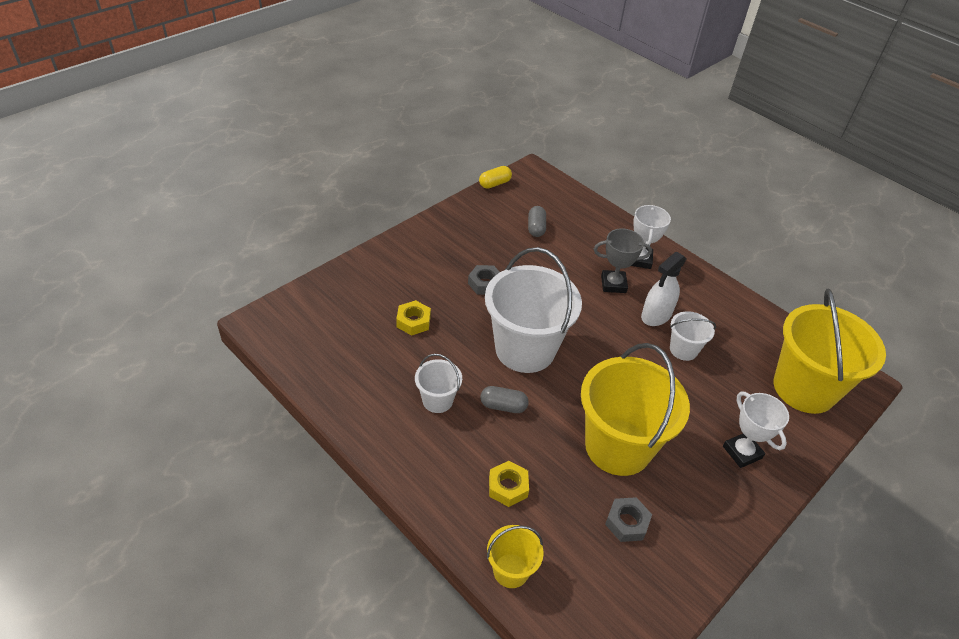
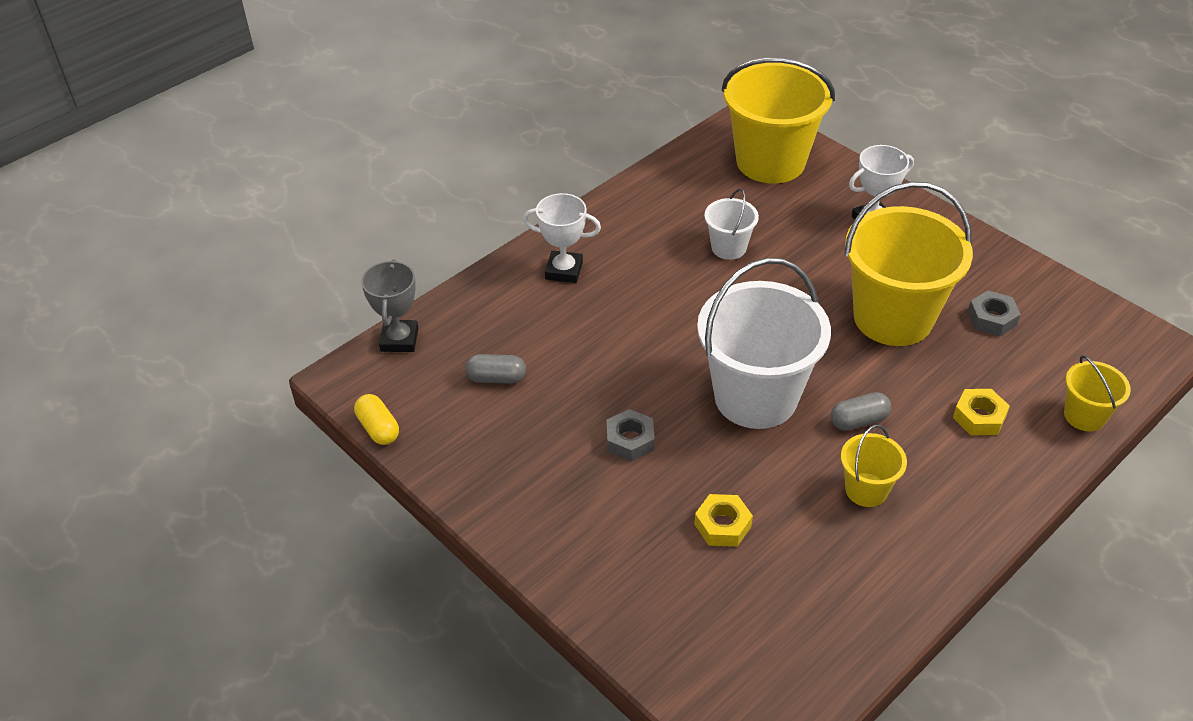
camera: 85 degrees left, 0 degrees up
white bucket [415,354,462,413] -> yellow bucket [841,425,907,507]
grey capsule [480,386,528,413] -> grey capsule turned 60 degrees clockwise [831,392,891,431]
grey trophy [594,229,652,293] -> grey trophy moved to [361,259,418,352]
white spray bottle [641,252,687,326] -> none

